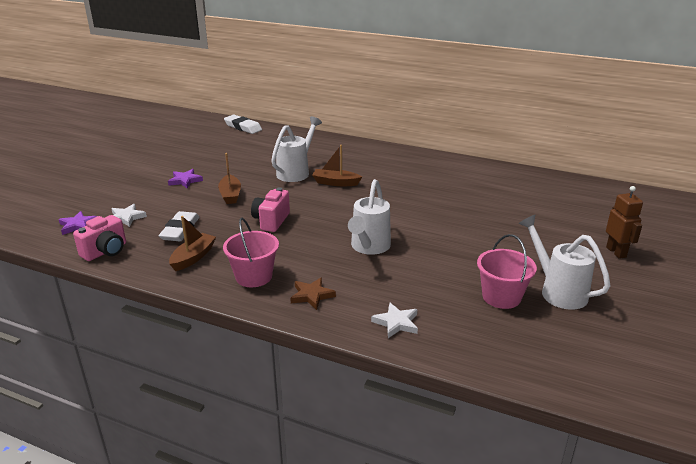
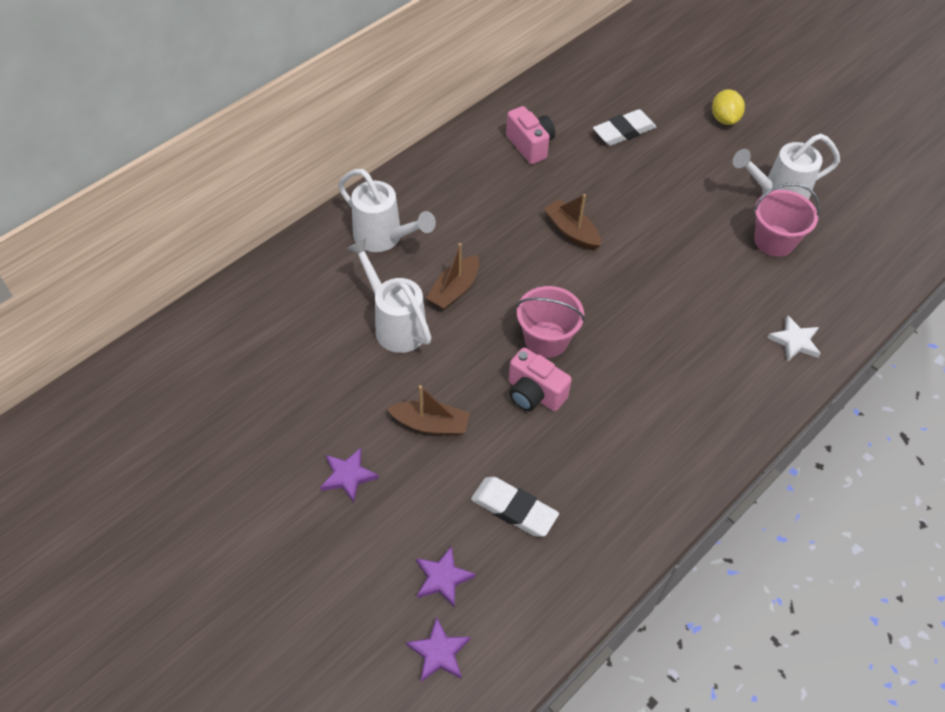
camera: 70 degrees left, 25 degrees up
pink camera [73,215,126,261] -> pink camera moved to [506,106,555,164]
white star [112,204,147,227] -> purple star [416,546,476,607]
brown boat [169,216,216,271] -> brown boat moved to [544,194,601,250]
pink bucket [223,218,279,287] -> pink bucket moved to [516,286,585,358]
white eraser [224,115,262,134] -> white eraser moved to [593,109,656,146]
brown star [290,278,336,310] -> none
white watering can [348,179,391,255] -> white watering can moved to [338,169,436,252]
brown robot [606,186,643,259] -> yellow lemon [712,89,745,125]

